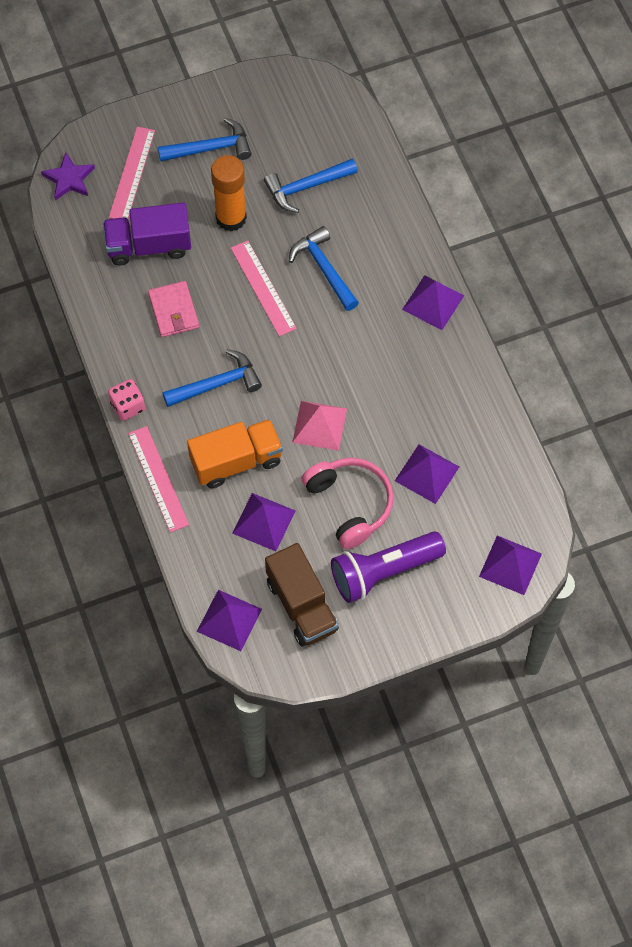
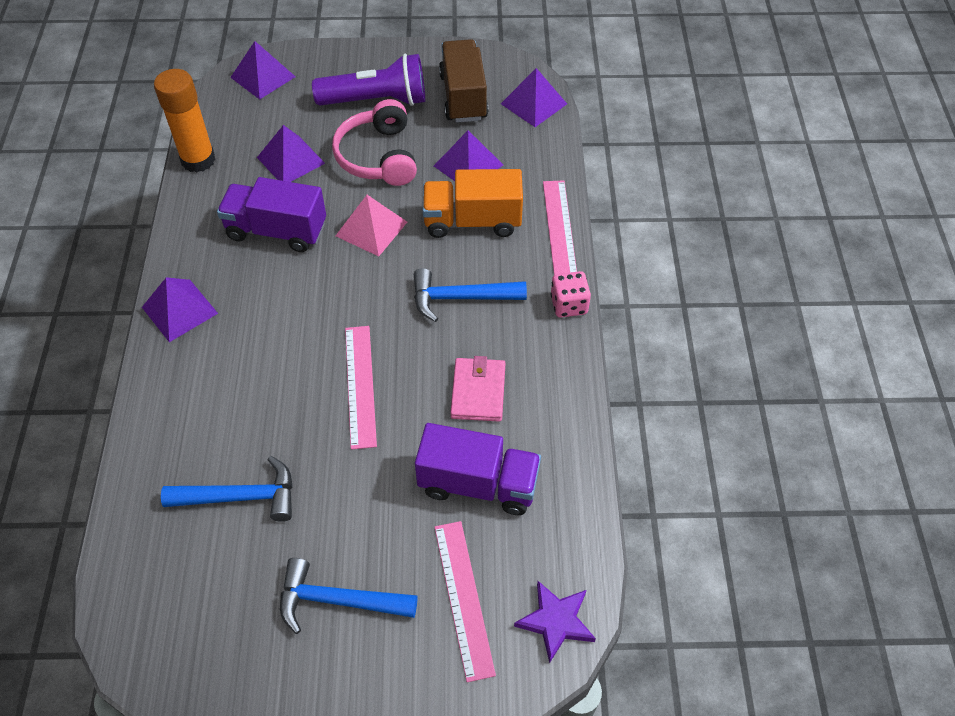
camera: 160 degrees left, 10 degrees down
pink ruler [109,127,155,219] -> pink ruler turned 45 degrees counterclockwise [434,521,496,682]
orange glue stick [211,155,247,232] -> orange glue stick moved to [154,69,216,173]
blue hammer [289,226,359,311] -> none
none -> purple truck [217,177,326,252]

